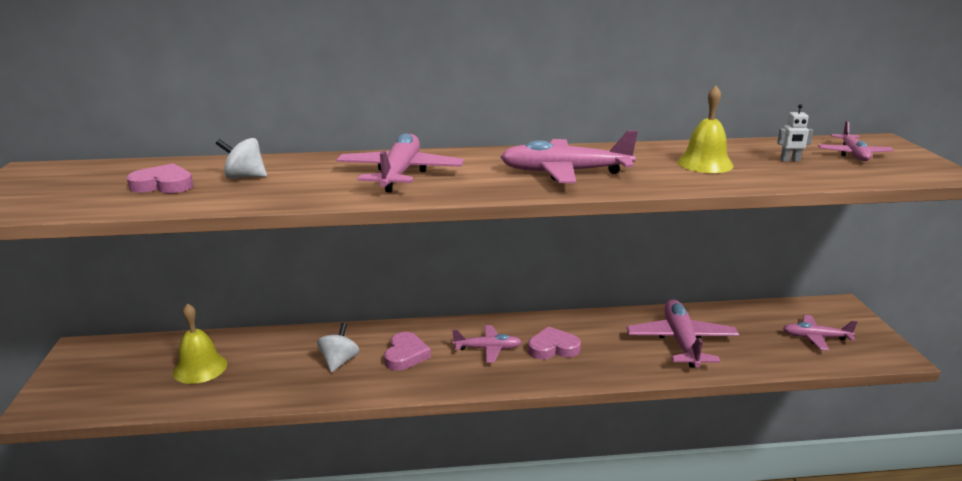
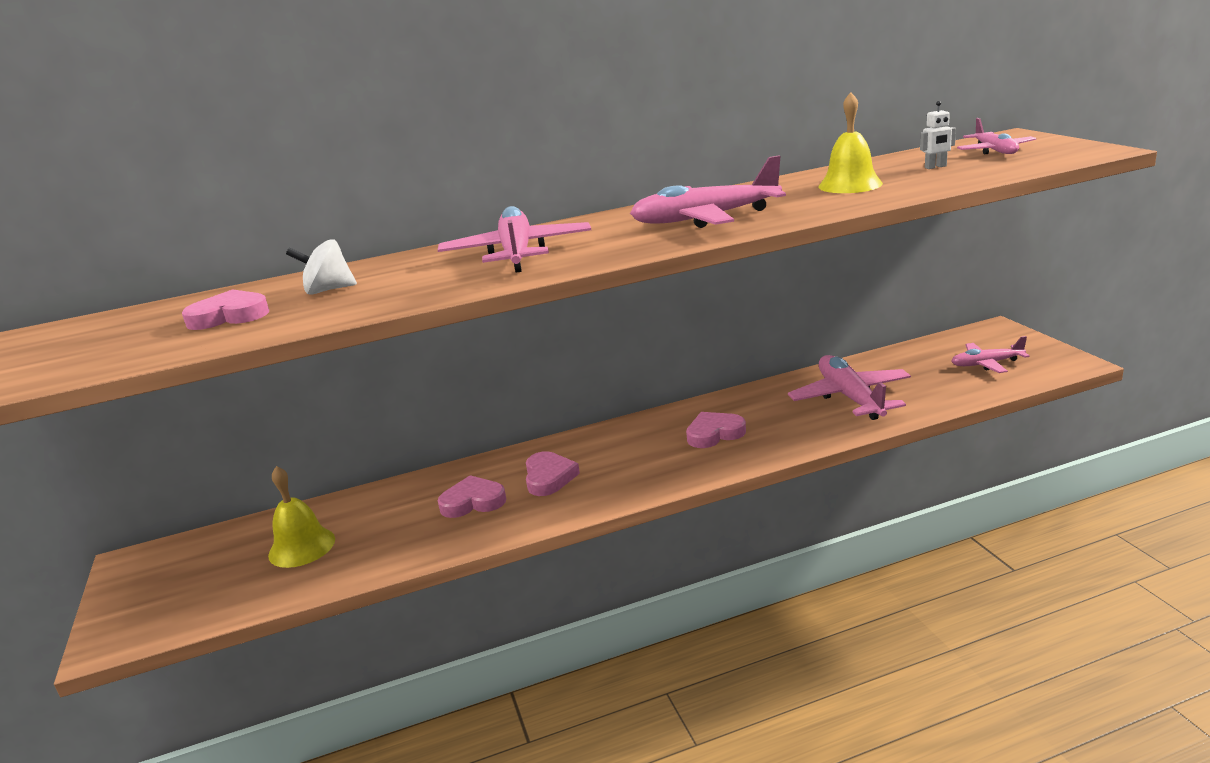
camera: 10 degrees left, 0 degrees up
white spinning top [317,323,360,372] -> pink heart [437,475,506,518]
pink plane [452,325,522,363] -> none

